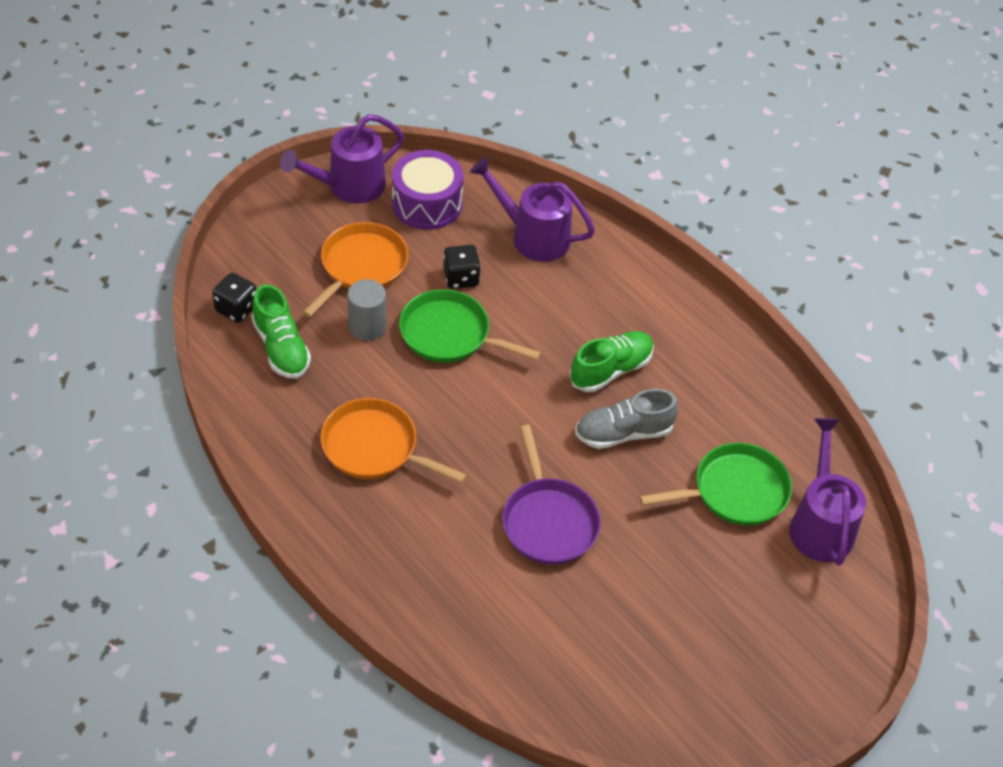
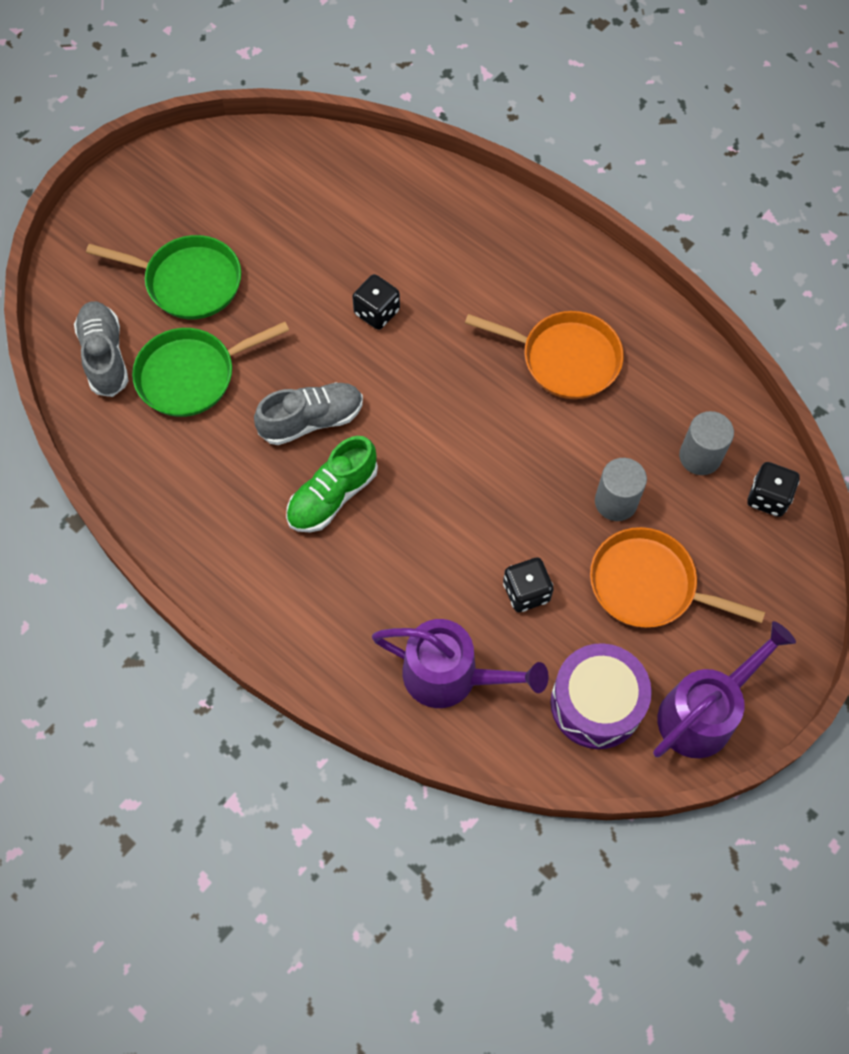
camera: 175 degrees right, 15 degrees up
green shoe [251,284,311,379] -> grey cylinder [679,411,734,475]
orange pan [302,222,409,317] -> orange pan turned 90 degrees clockwise [590,527,765,628]
green pan [399,289,541,363] -> green pan moved to [86,235,241,319]
purple pan [502,425,601,565] -> black dice [352,274,400,330]
purple watering can [789,418,866,565] -> grey shoe [74,301,129,397]

